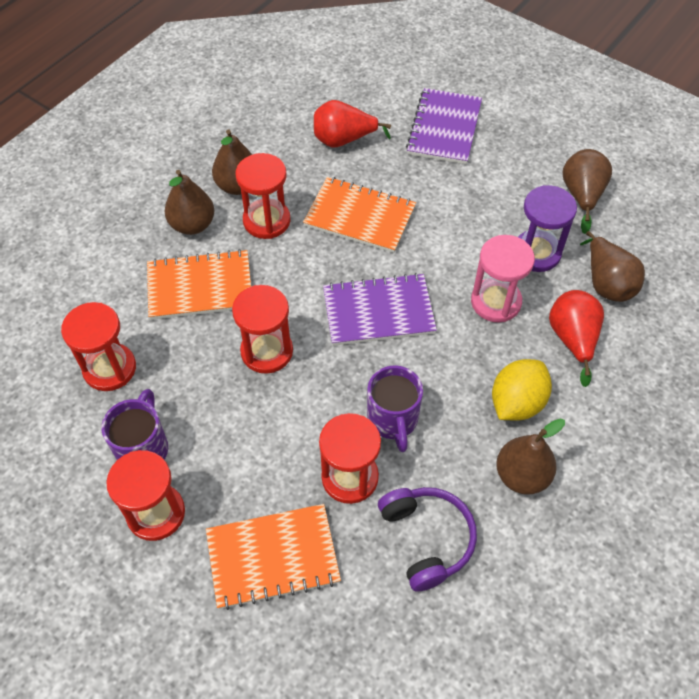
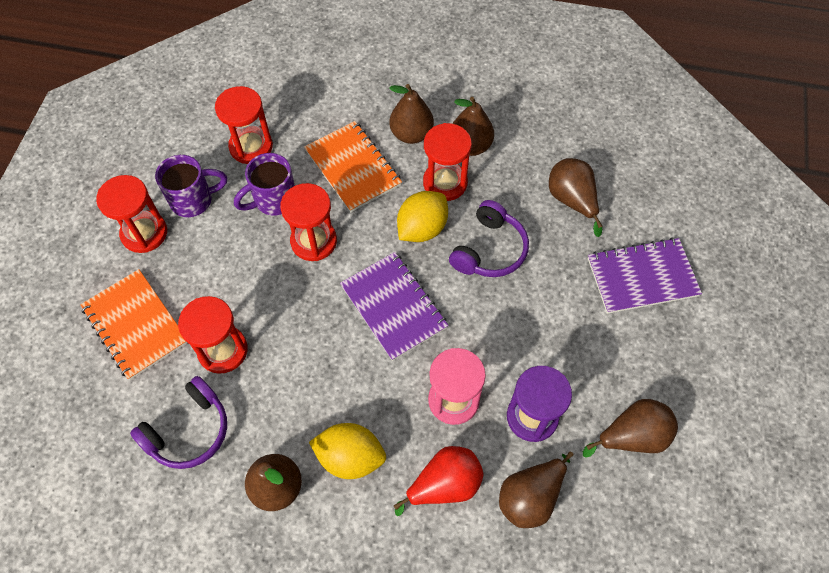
camera: 65 degrees right, 5 degrees up
orange notebook [303,177,416,253] -> purple headphones [449,200,529,277]
red pear [314,100,391,147] -> brown pear [549,158,602,237]
purple mug [367,366,423,452] -> purple mug moved to [234,153,295,216]
none -> yellow lemon [397,191,448,242]

